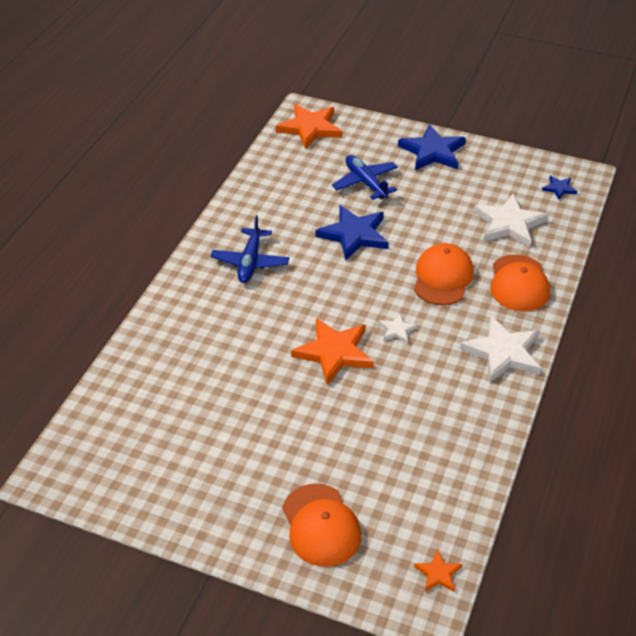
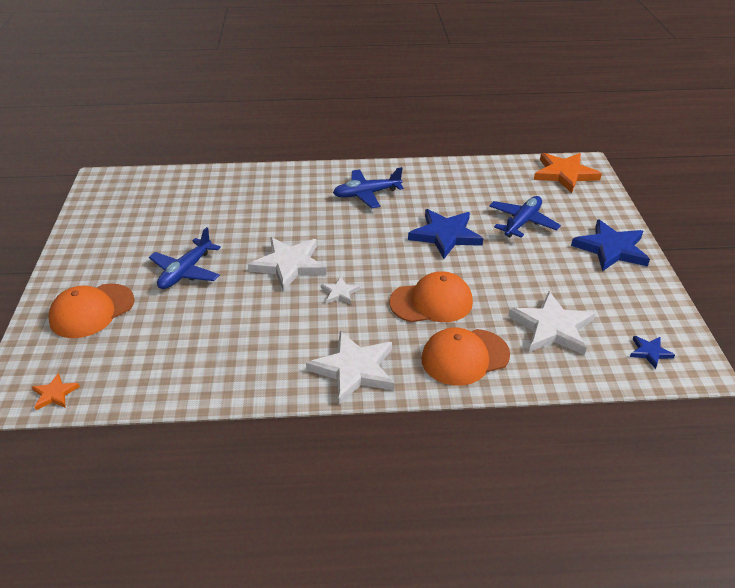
camera: 65 degrees right, 5 degrees down
orange star [291,318,374,385] -> white star [248,237,327,292]
none -> blue plane [149,227,221,289]

